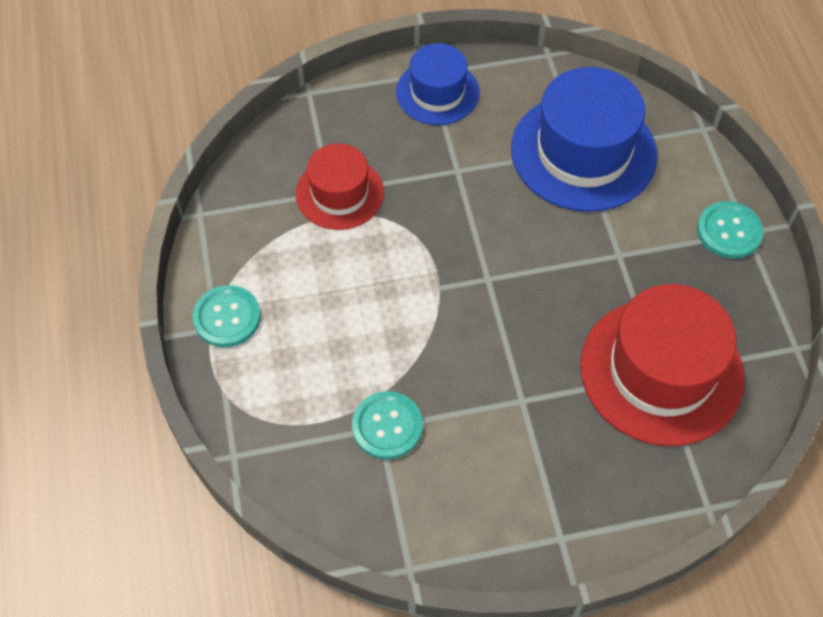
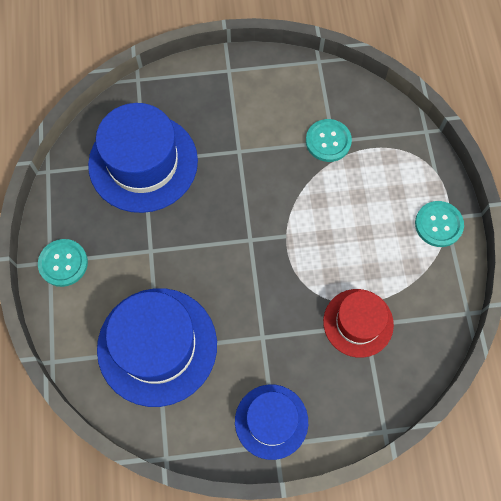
camera: 175 degrees left, 10 degrees up
red hat [580,284,745,446] -> blue hat [88,103,198,213]

